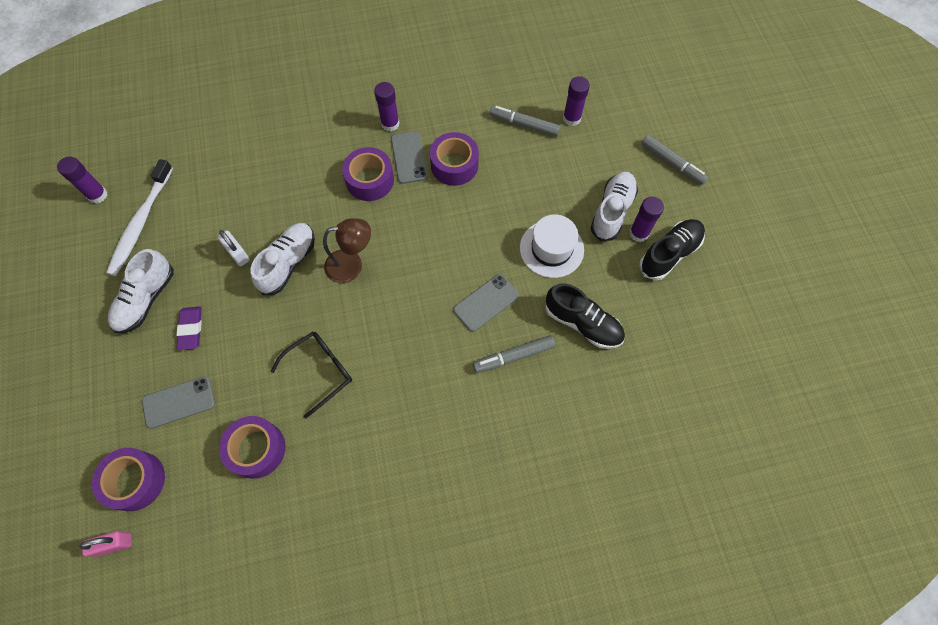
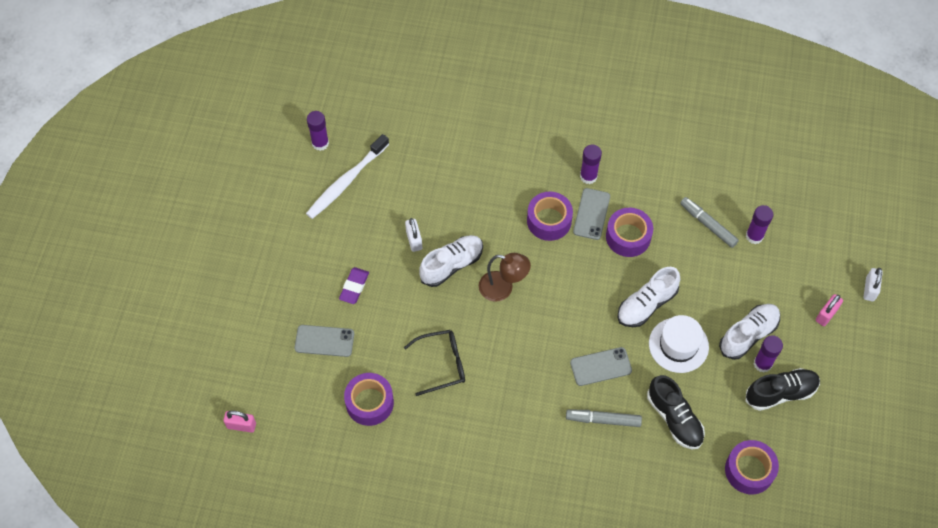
camera: 25 degrees right, 5 degrees down
purple tape [92,448,165,511] -> purple tape moved to [725,440,779,495]
white shoe [108,249,173,333] -> white shoe moved to [617,267,680,327]
grey marker [641,135,708,185] -> pink padlock [816,294,843,326]
none -> white padlock [864,268,883,301]

